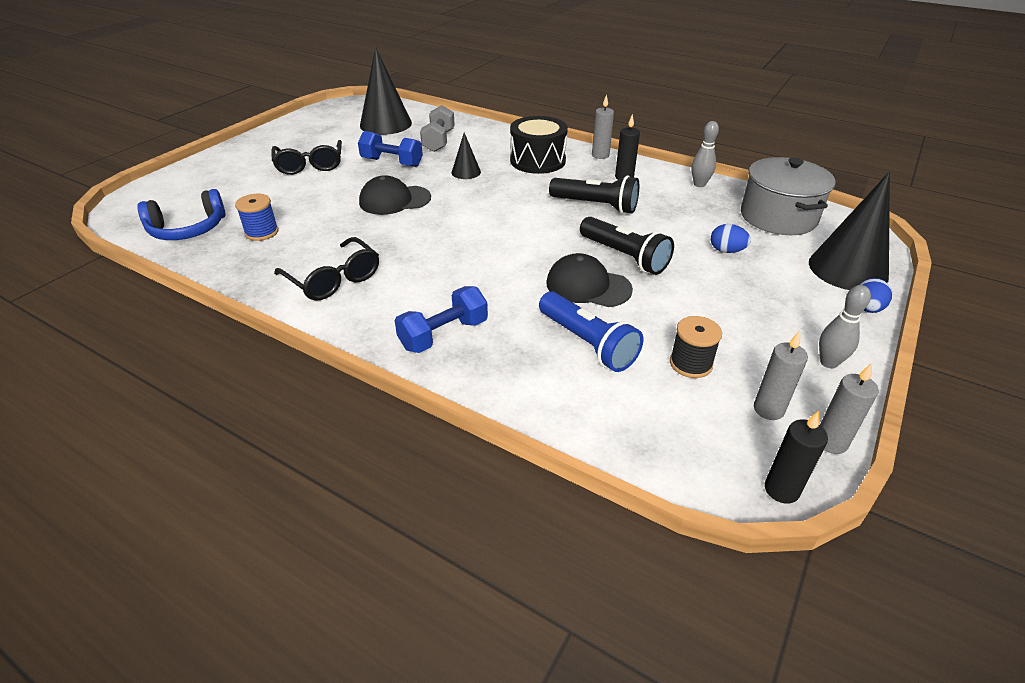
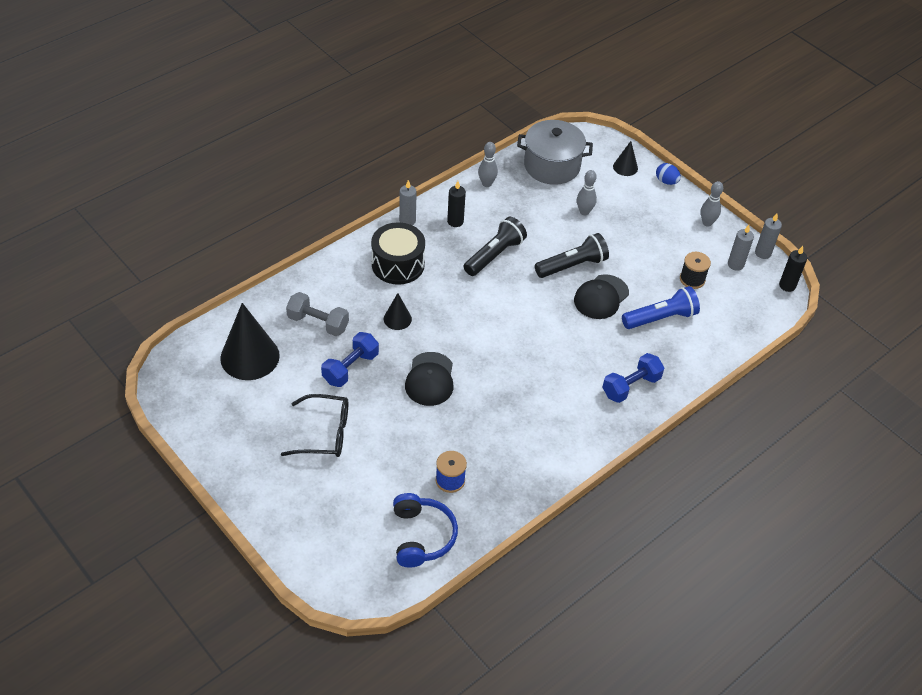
camera: 75 degrees left, 10 degrees up
black glasses [274,237,379,301] -> none
blue dumbbell [395,286,488,353] -> blue dumbbell turned 75 degrees clockwise [602,353,664,403]
blue egg [711,224,751,253] -> grey bowling pin [577,170,597,215]
black cone [809,172,890,290] -> black cone [613,141,638,176], size x0.50

